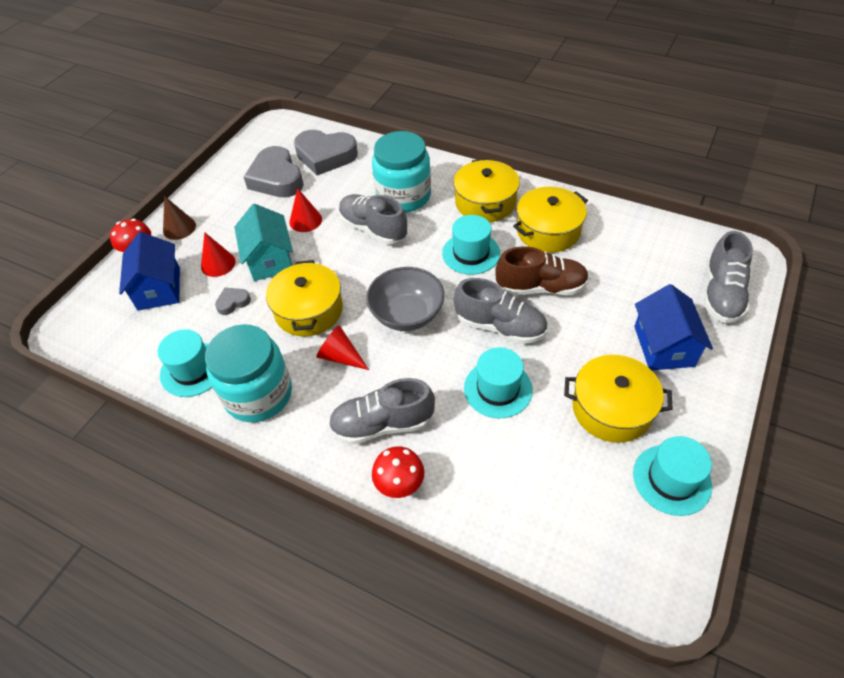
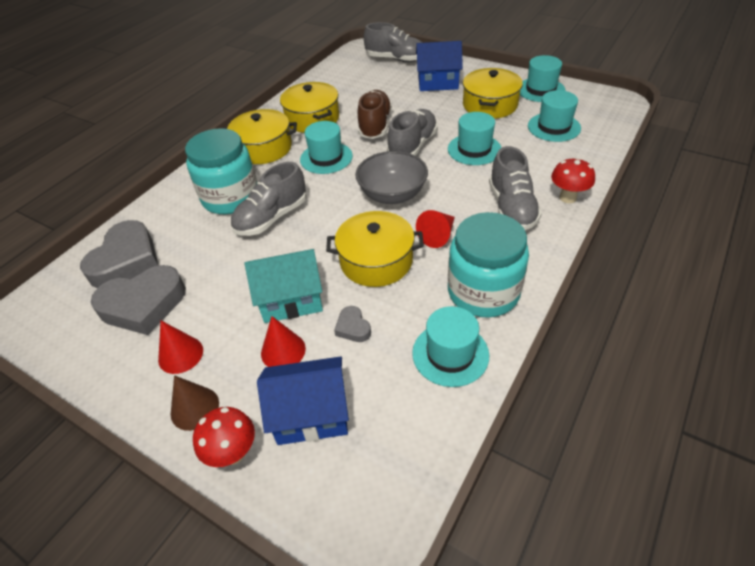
camera: 85 degrees left, 5 degrees down
red cone [289,188,322,232] -> red cone moved to [158,321,203,374]
none -> turquoise hat [528,90,581,142]

